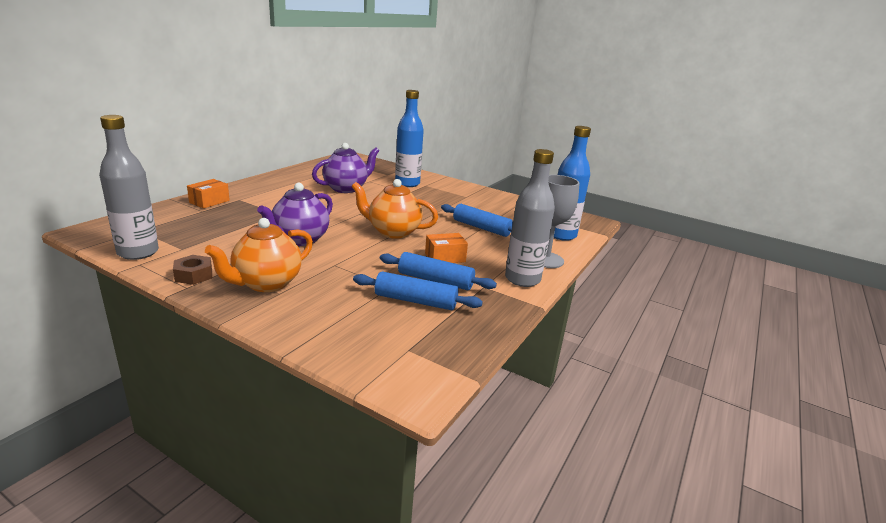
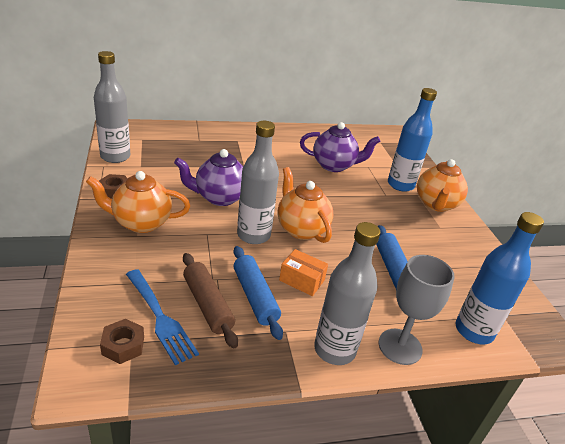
camera: 45 degrees right, 10 degrees up
orange box [187,179,230,209] -> none
blue rolling pin [353,271,483,310] -> brown rolling pin [183,253,238,348]
none -> brown nut [100,319,144,364]
none -> blue fork [126,269,199,365]
none -> grey bottle [237,121,279,244]
none -> orange teapot [417,159,468,212]

